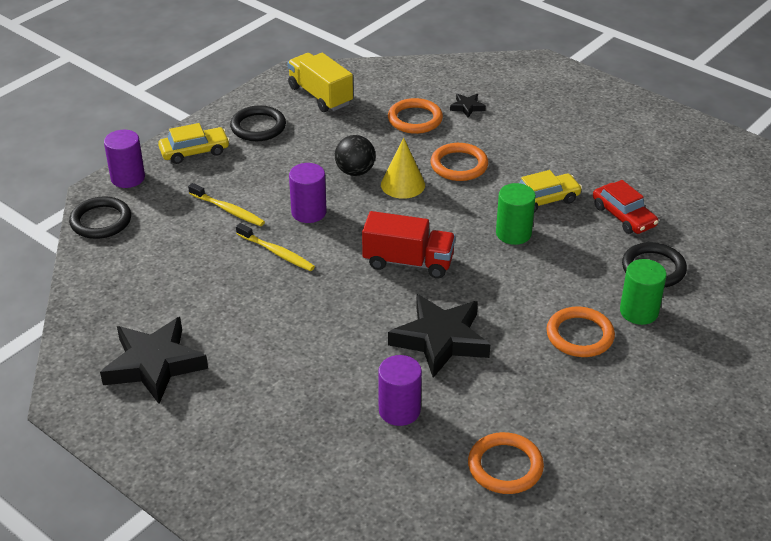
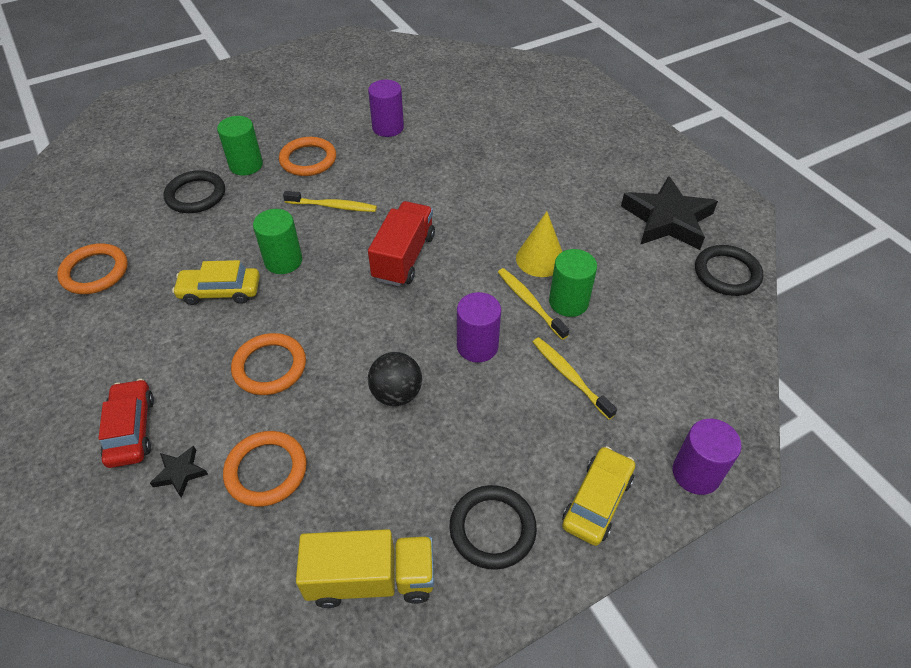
camera: 160 degrees left, 10 degrees up
black ring [69,196,131,239] -> black ring moved to [695,245,763,296]
yellow car [158,123,230,164] -> yellow car turned 120 degrees clockwise [562,446,635,546]
yellow truck [287,53,353,112] -> yellow truck turned 75 degrees counterclockwise [296,529,434,608]
red truck [362,211,456,278] -> red truck turned 75 degrees clockwise [368,201,435,286]
purple cylinder [378,355,422,426] -> purple cylinder moved to [368,80,404,137]
yellow cone [381,137,425,199] -> yellow cone moved to [516,211,562,277]
black star [388,294,490,378] -> none
orange ring [468,432,544,494] -> orange ring moved to [57,244,128,294]
red car [593,180,659,234] -> red car moved to [98,379,154,468]
none -> yellow toothbrush [283,191,377,212]
none -> green cylinder [549,249,597,317]

